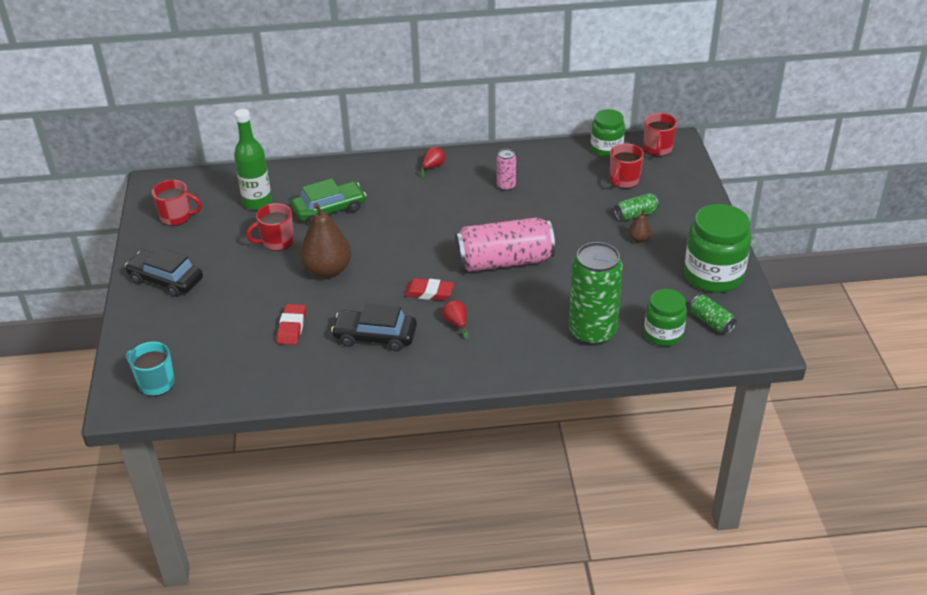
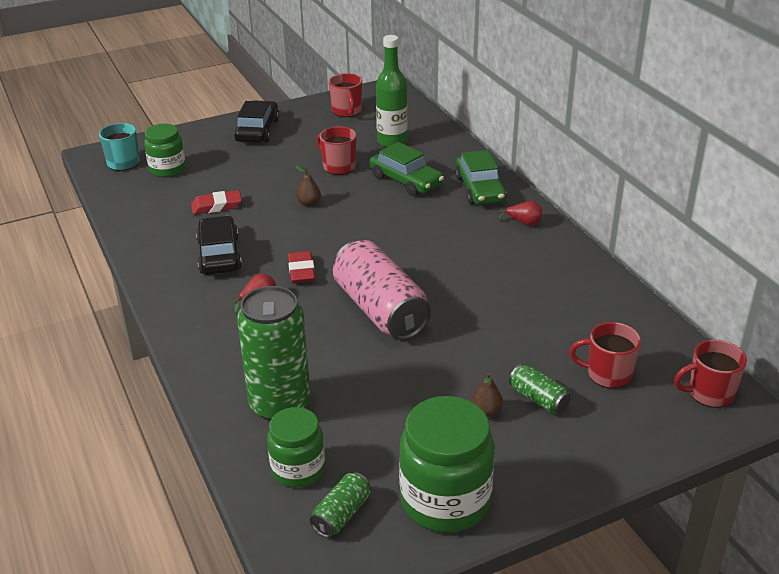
camera: 70 degrees right, 5 degrees down
brown pear [299,203,352,278] -> brown pear [296,166,321,207], size x0.45
pink can [497,149,516,191] -> none
green jar [591,109,625,157] -> green jar moved to [144,124,186,178]
none -> green car [455,150,507,205]

